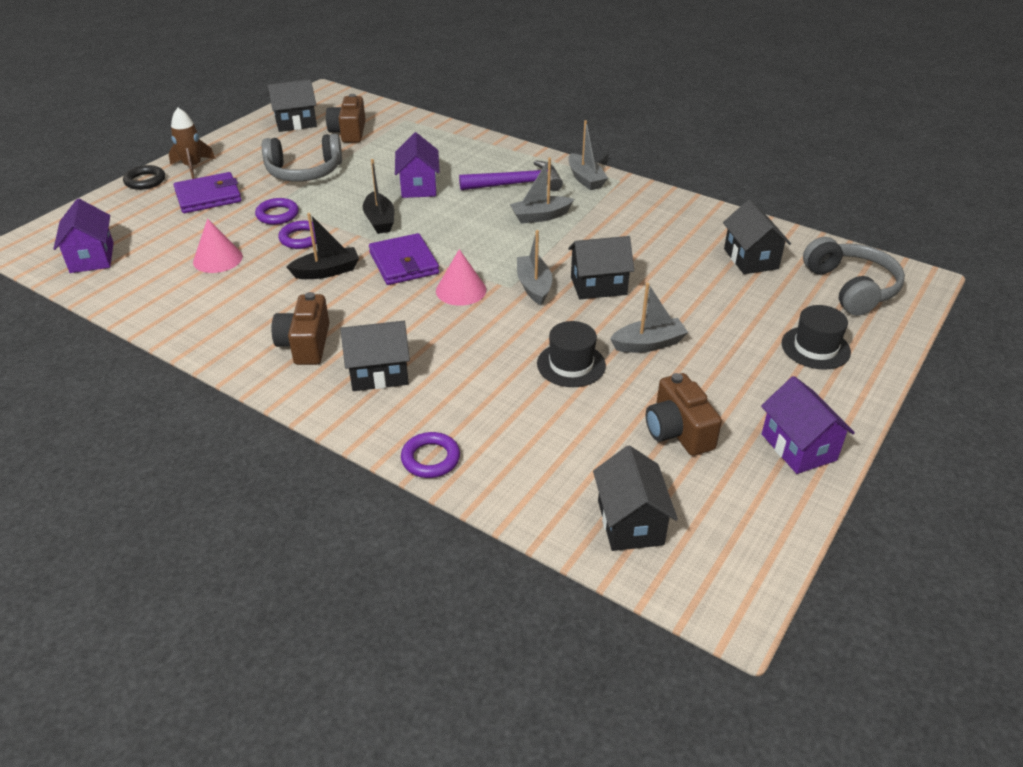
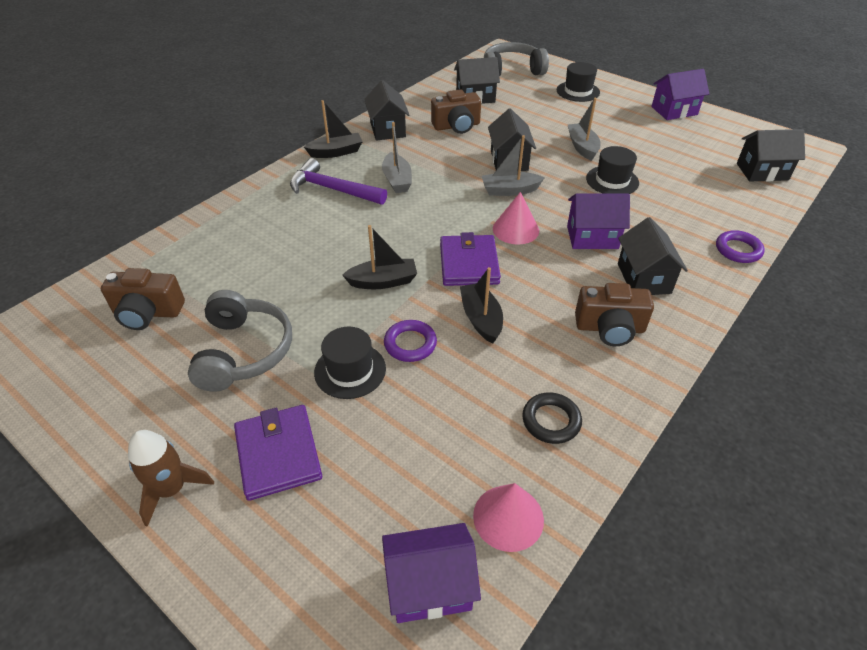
camera: 85 degrees left, 5 degrees up
black ring [123,165,165,190] -> black ring moved to [522,393,582,444]
pink cone [193,219,243,273] -> pink cone moved to [473,483,544,552]
purple ring [255,198,299,225] -> black hat [314,327,386,399]
black house [267,79,317,132] -> black house moved to [364,80,409,141]
purple wallet [369,233,439,285] -> purple wallet turned 75 degrees counterclockwise [440,232,501,286]
purple house [395,132,440,198] -> purple house moved to [567,193,630,249]
purple hammer [459,160,563,191] -> purple hammer turned 60 degrees counterclockwise [290,158,387,205]
grey boat [569,120,608,190] -> black boat [304,100,363,158]
brown camera [646,373,722,456] -> brown camera moved to [431,90,481,134]

